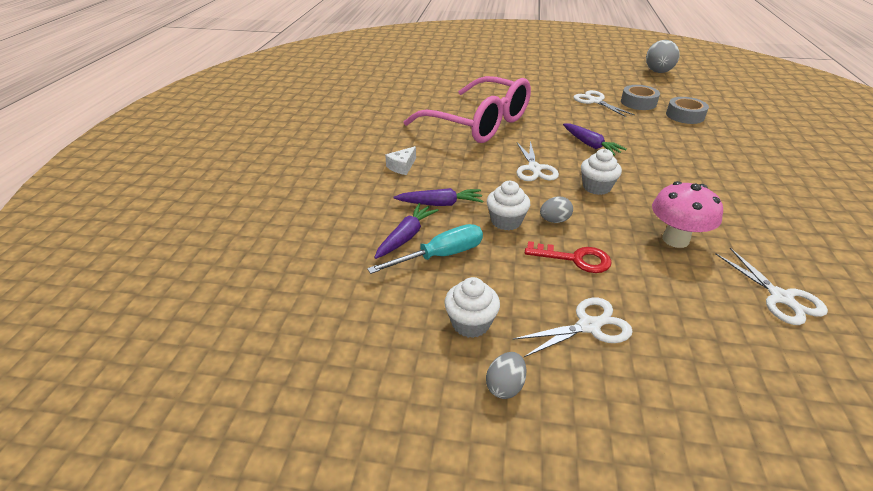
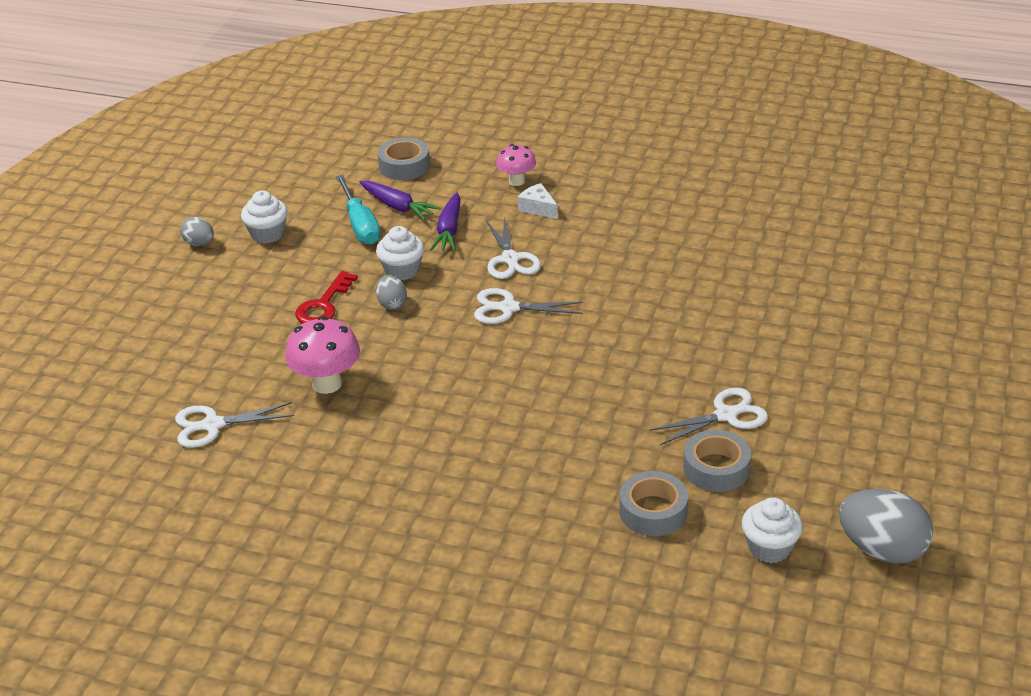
camera: 100 degrees right, 0 degrees up
pink glasses [404,76,531,143] -> none
white scissors [513,298,633,357] -> white scissors moved to [486,217,541,279]
purple carrot [563,123,627,156] -> none
white cupcake [581,149,622,195] -> white cupcake moved to [742,497,803,563]
none -> grey tape [378,137,430,180]
none -> pink mushroom [496,144,536,186]

